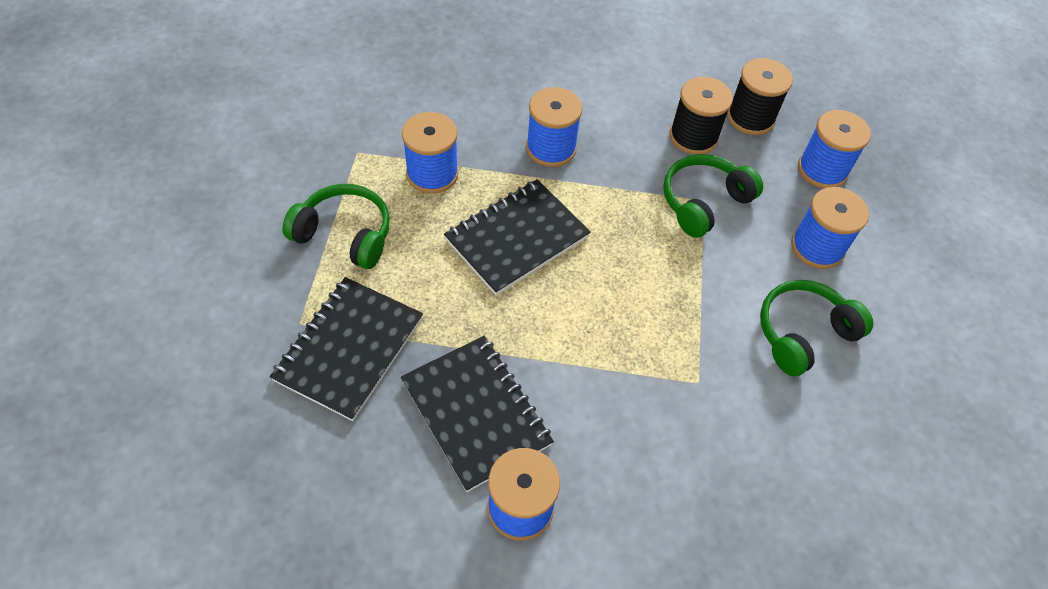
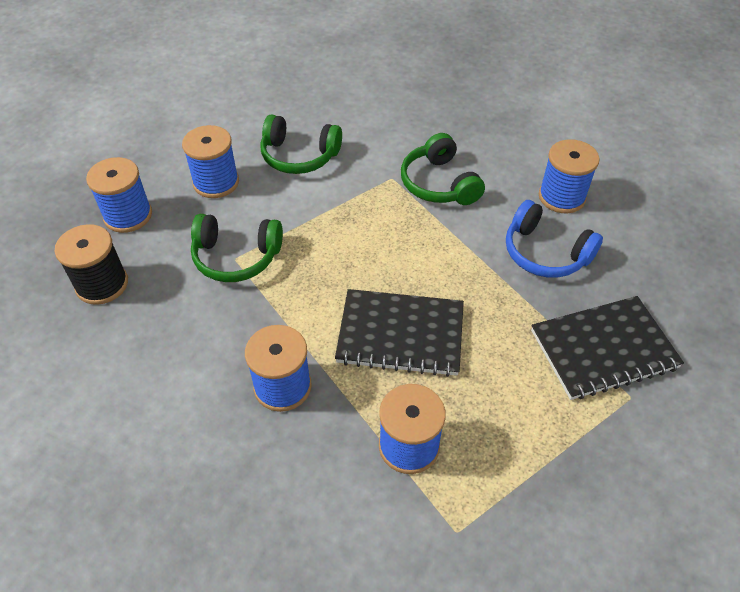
camera: 130 degrees left, 5 degrees down
green headphones [282,184,390,269] -> green headphones moved to [401,133,485,205]
black notebook [401,336,554,492] -> blue headphones [506,200,603,278]
black spool [670,77,733,155] -> none

